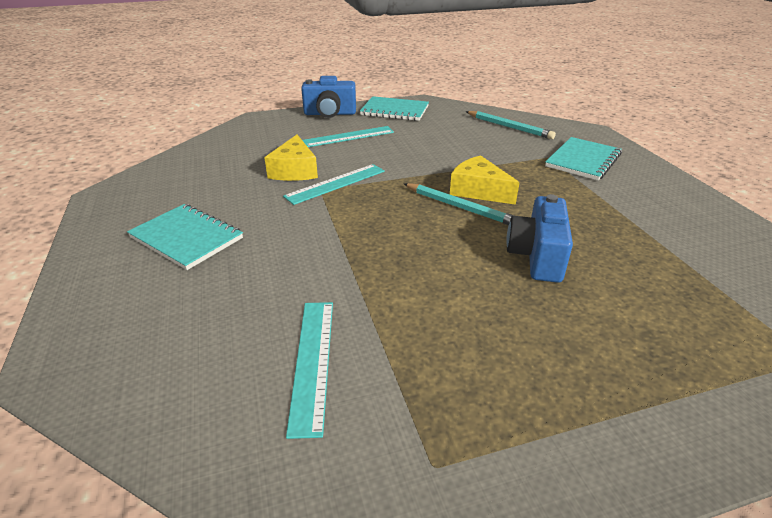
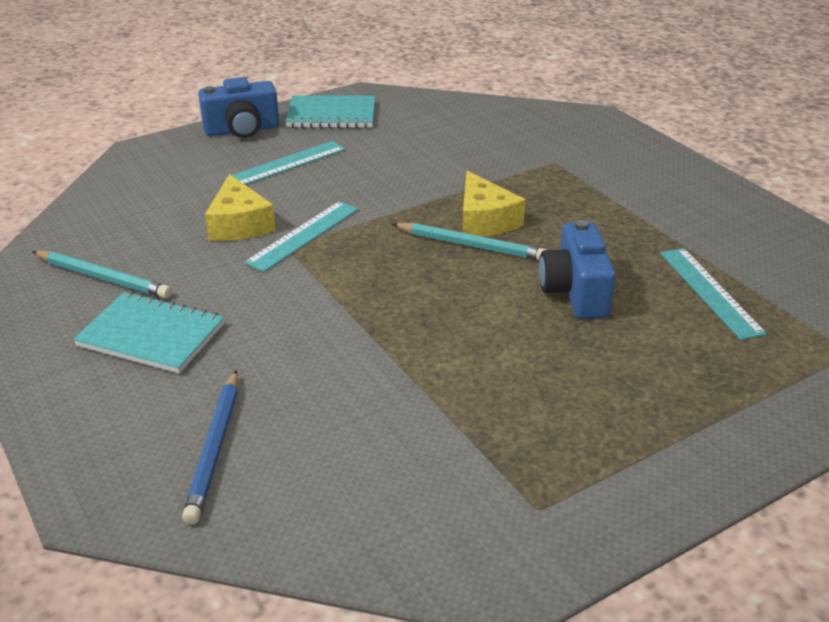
camera: 15 degrees left, 0 degrees up
turquoise ruler [286,302,333,439] -> turquoise ruler moved to [660,248,767,340]
yellow cheese [450,155,520,205] -> yellow cheese turned 135 degrees counterclockwise [462,171,526,237]
turquoise pencil [466,111,556,139] -> turquoise pencil moved to [32,251,172,299]
turquoise notebook [545,137,622,180] -> none
none -> blue pencil [182,370,238,525]

